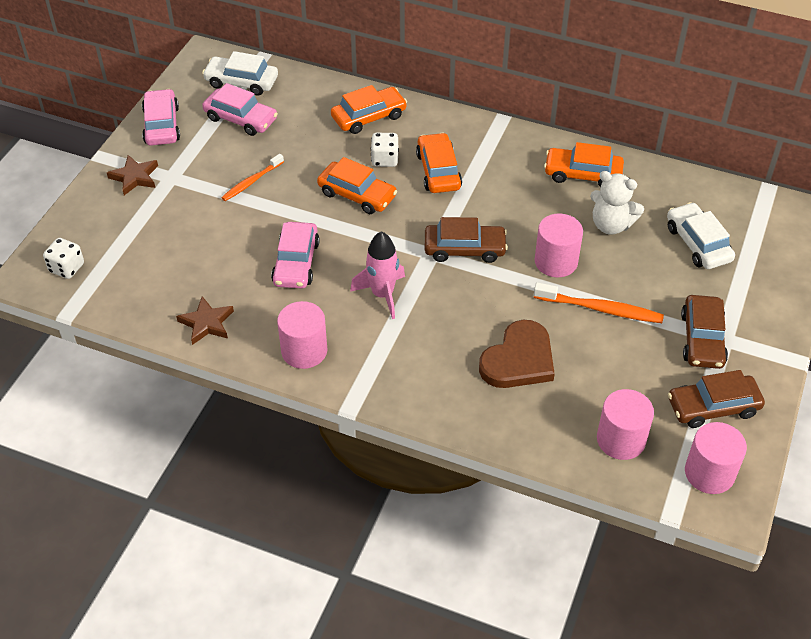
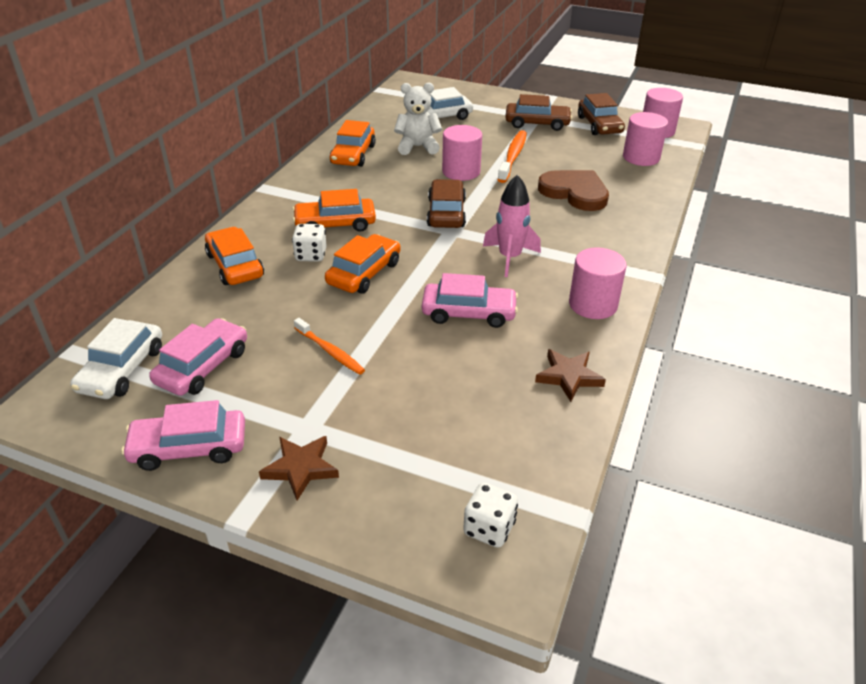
camera: 90 degrees left, 10 degrees down
white teddy bear [590,171,644,235] -> white teddy bear turned 120 degrees counterclockwise [394,83,442,155]

